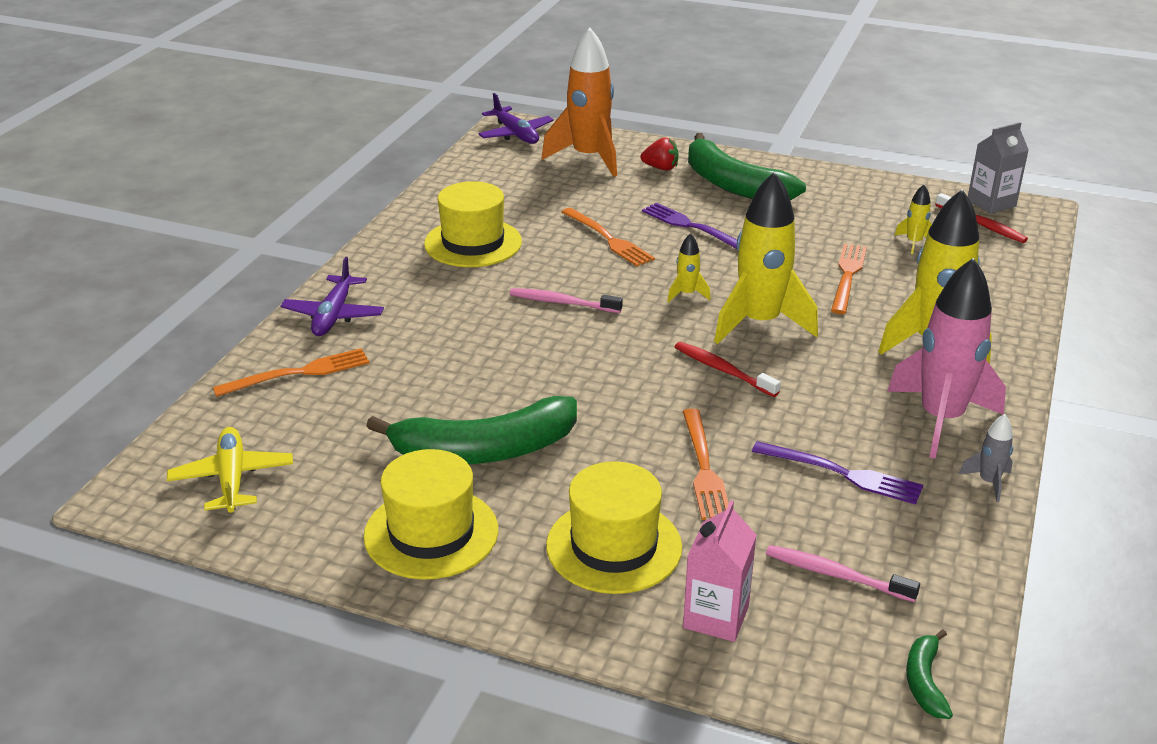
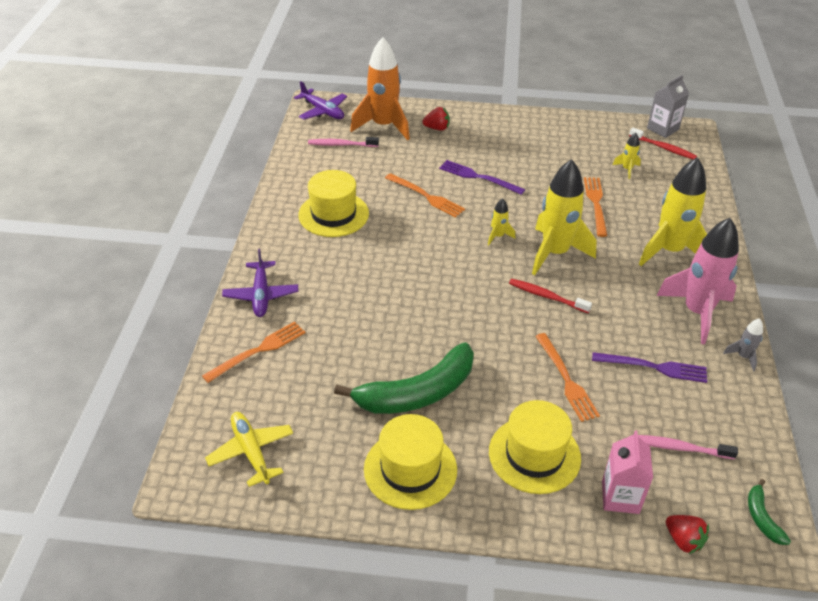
camera: 15 degrees left, 10 degrees up
pink toothbrush [510,288,623,313] -> pink toothbrush moved to [308,137,379,147]
green banana [688,133,806,200] -> none
none -> red strawberry [666,515,709,554]

